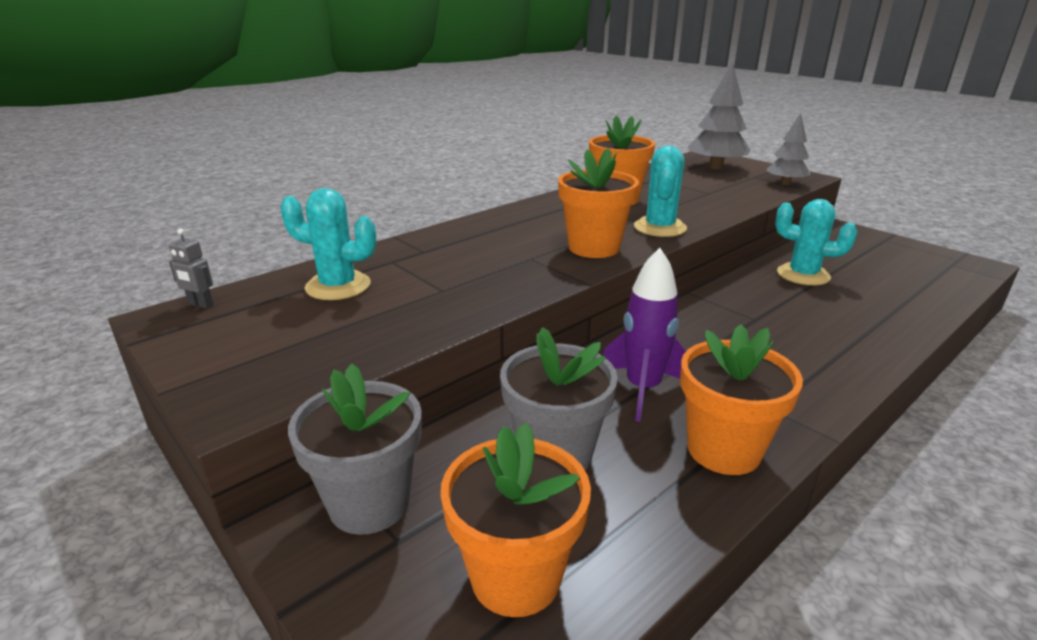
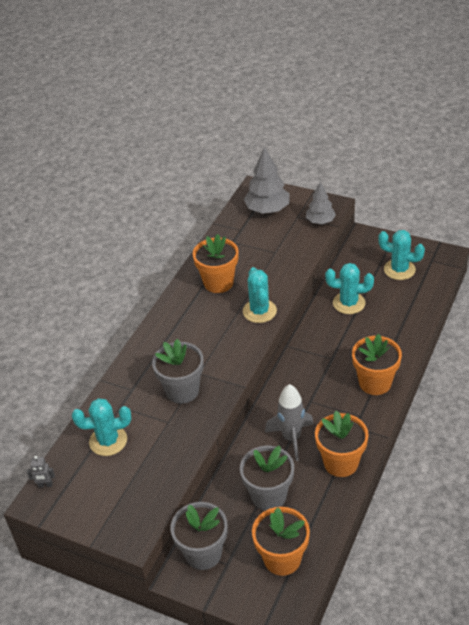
camera: 20 degrees left, 15 degrees up
orange flower pot [558,148,639,258] -> orange flower pot moved to [352,334,402,395]
purple rocket [603,248,686,422] -> grey rocket [265,384,314,461]
none -> grey flower pot [152,339,204,404]
none -> turquoise cactus [378,230,425,280]

